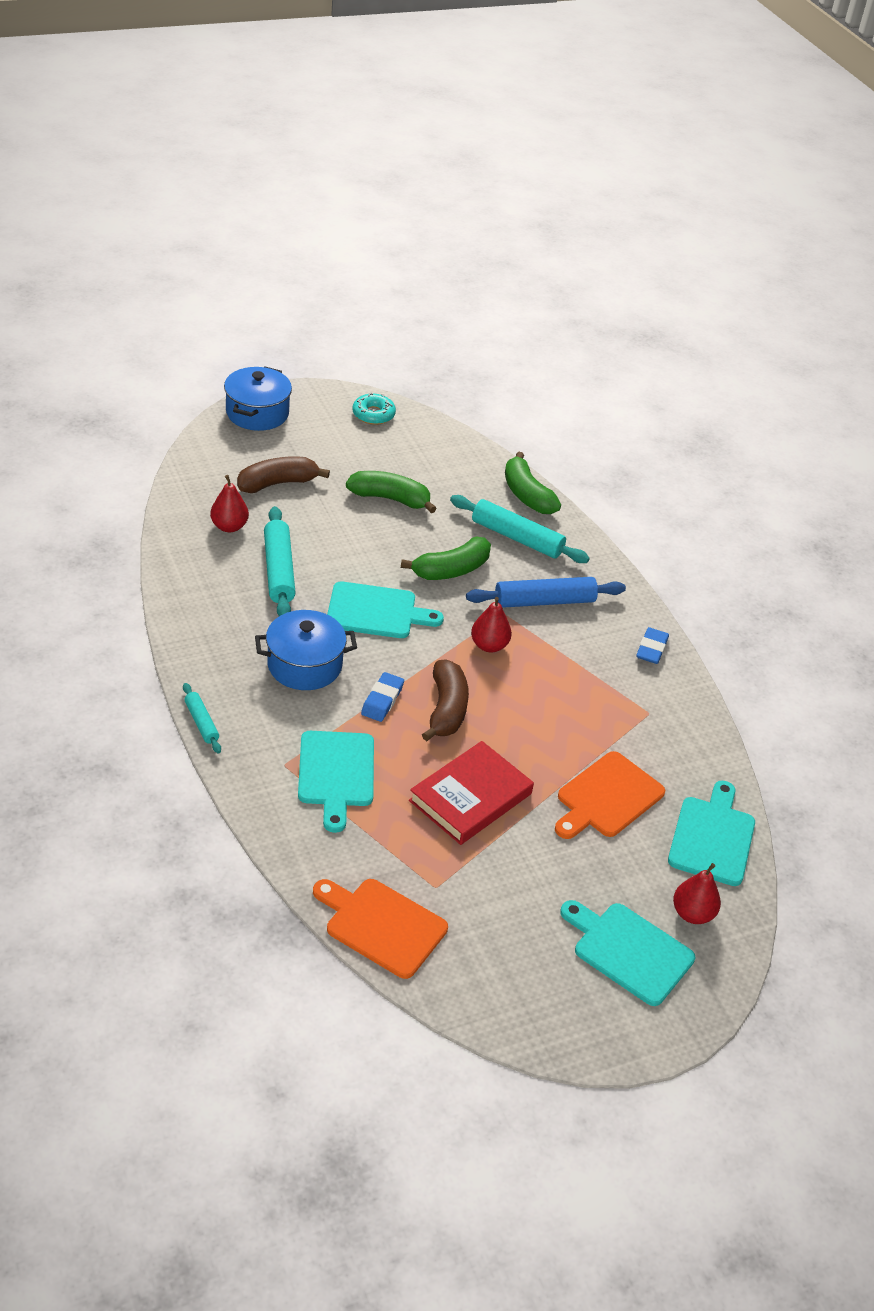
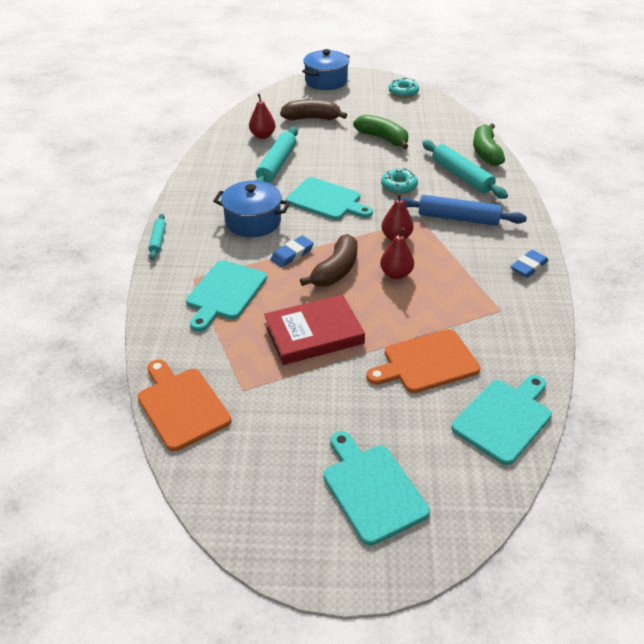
camera: 30 degrees right, 0 degrees up
green banana [401,536,491,580] -> turquoise donut [381,168,418,194]
red pear [673,863,721,924] -> red pear moved to [380,228,414,279]

